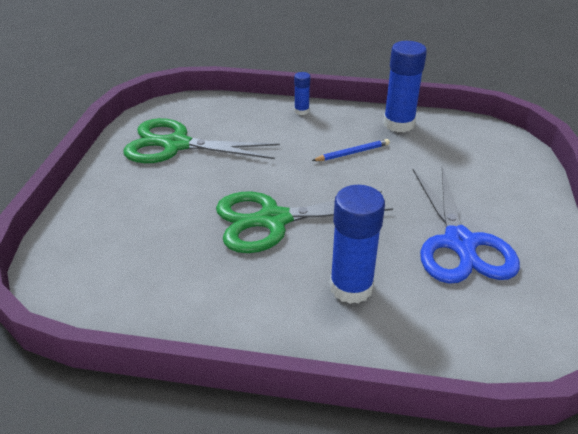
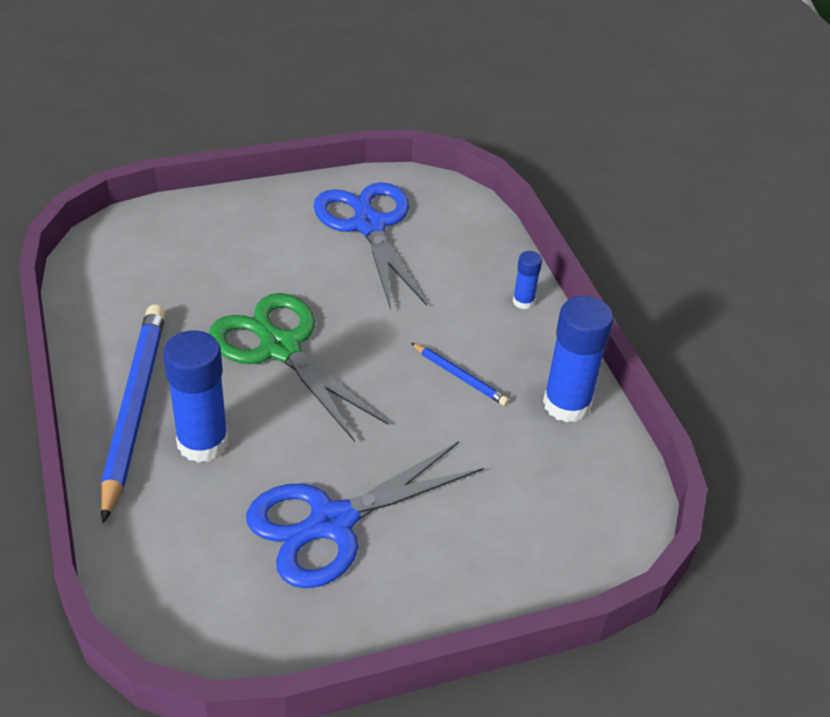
camera: 60 degrees right, 5 degrees up
green scissors [123,118,280,163] -> blue scissors [314,182,427,310]
none -> blue pencil [101,304,166,523]

